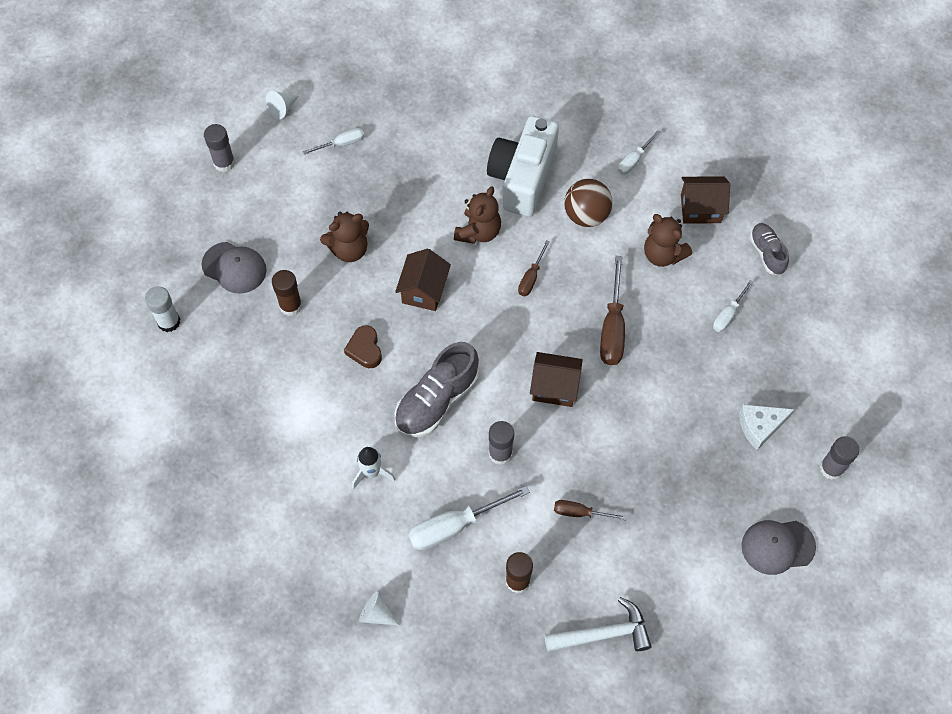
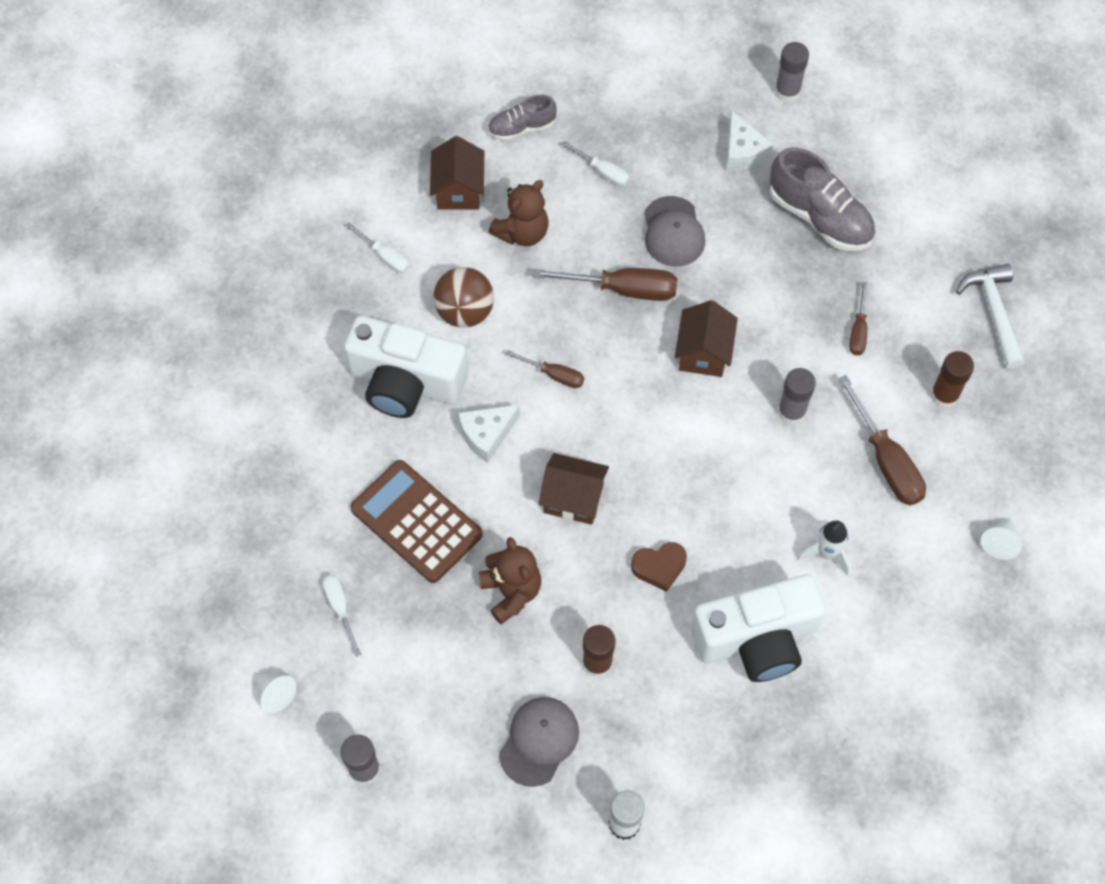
camera: 90 degrees left, 0 degrees up
grey shoe [395,342,479,437] -> grey shoe moved to [770,147,875,251]
white screwdriver [408,486,530,550] -> brown screwdriver [838,375,926,506]
brown teddy bear [454,186,501,244] -> white cheese [458,404,520,463]
grey cap [741,520,816,575] -> grey cap moved to [644,196,705,266]
none -> brown calculator [350,460,483,583]
none -> white camera [691,574,826,682]

